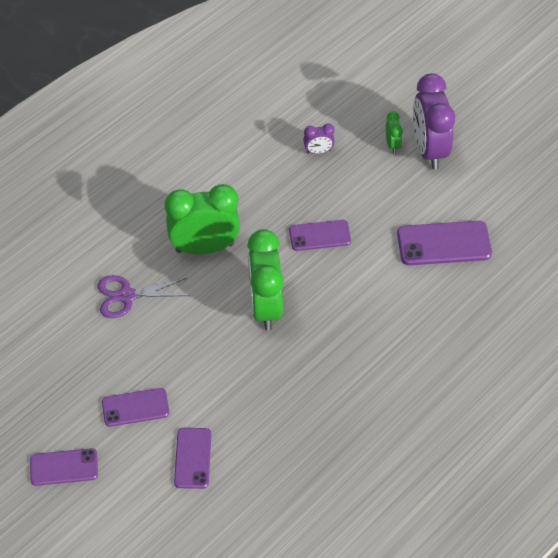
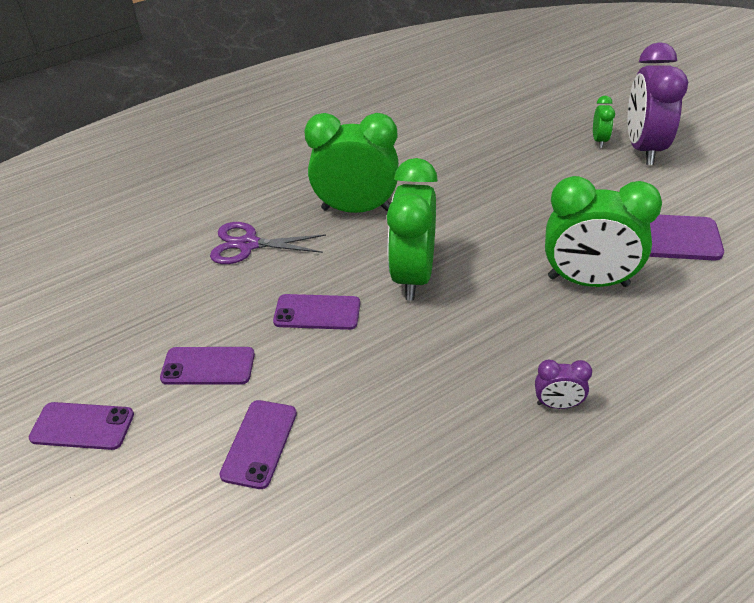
camera: 15 degrees right, 10 degrees down
purple phone [289,220,351,251] -> purple phone moved to [273,294,360,330]
purple clock [303,124,335,154] -> purple clock moved to [535,360,592,409]
none -> green clock [545,176,662,287]

